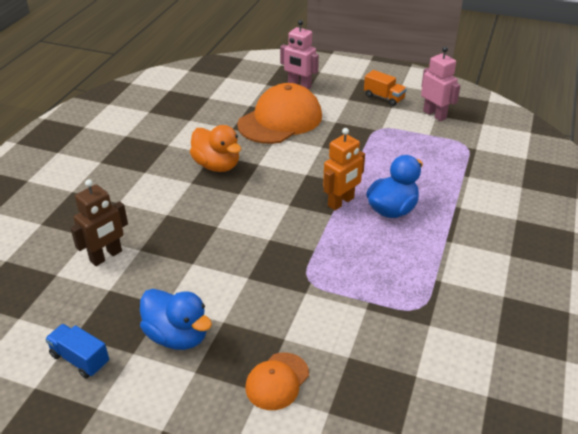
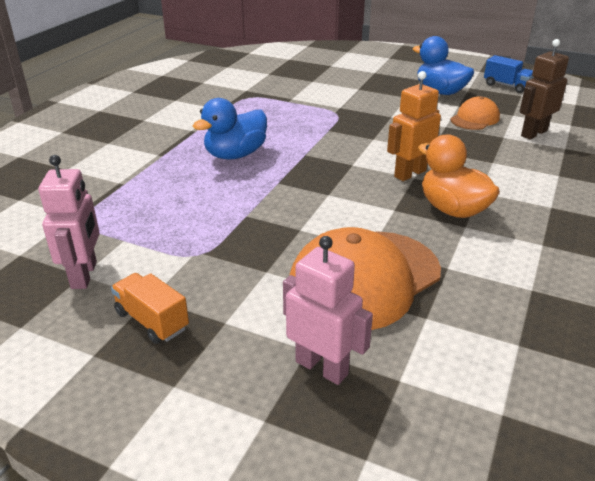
camera: 175 degrees left, 5 degrees down
orange cap [246,352,309,410] -> orange cap moved to [451,96,500,130]
orange robot [323,128,365,210] -> orange robot moved to [387,71,441,181]
pink robot [421,46,461,121] -> pink robot turned 150 degrees counterclockwise [38,155,100,289]

